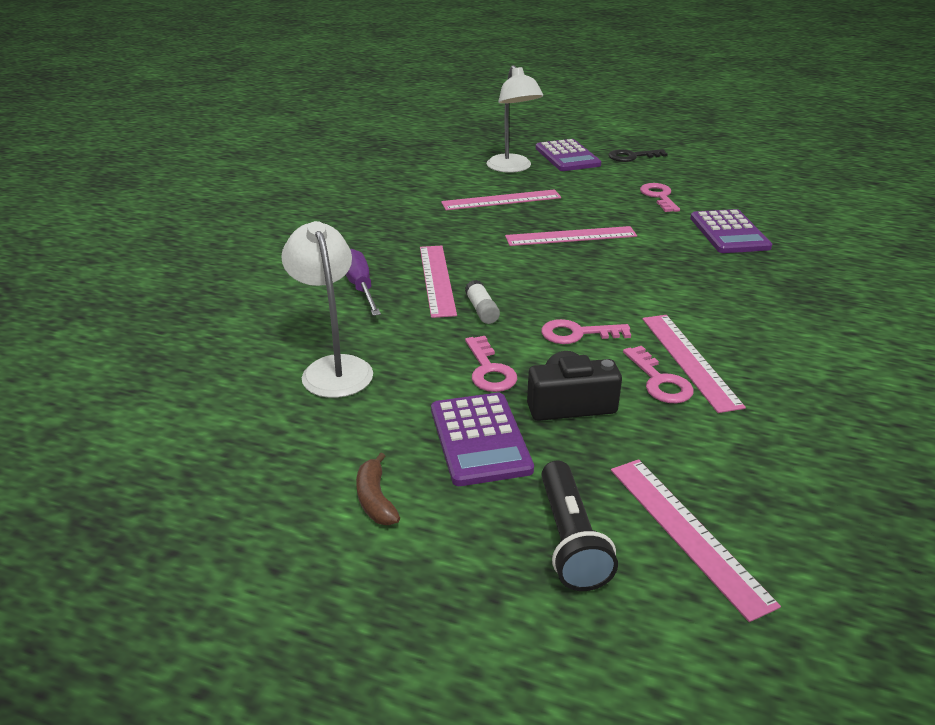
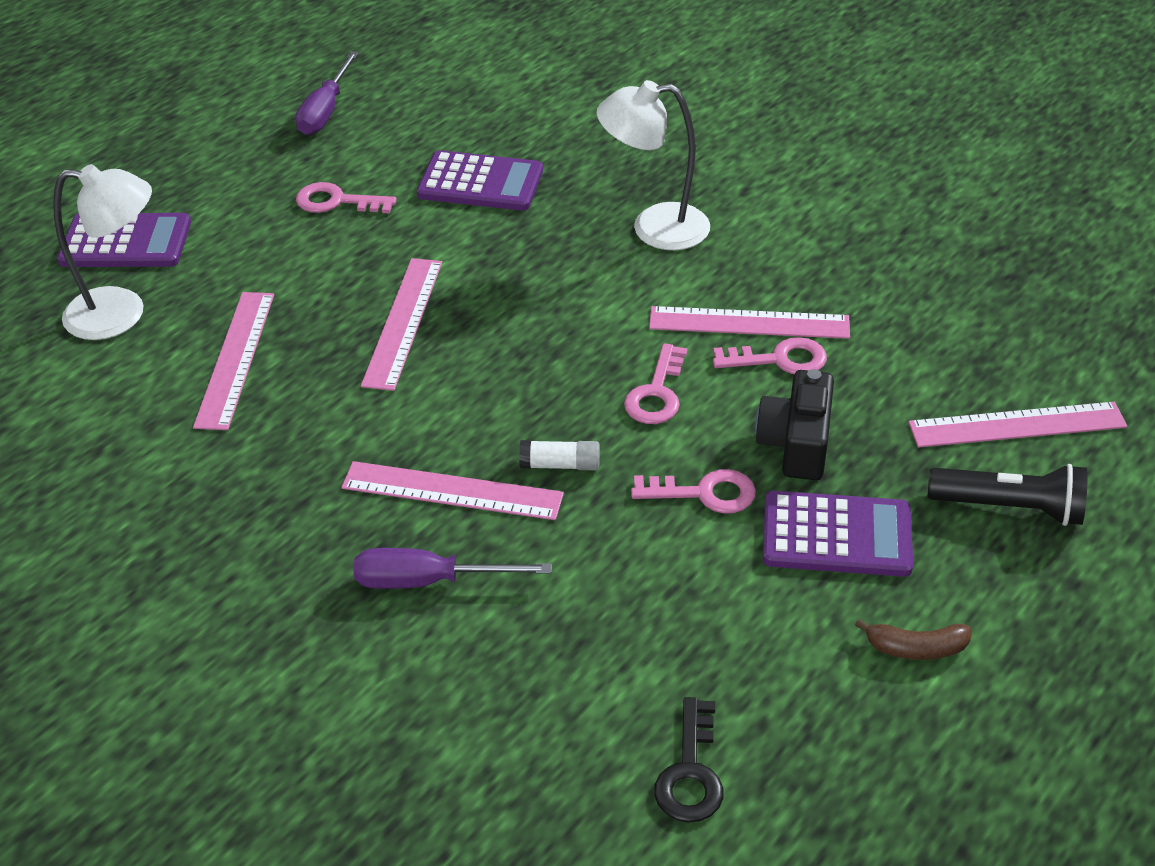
camera: 70 degrees left, 10 degrees up
white lamp [281,221,373,398] -> white lamp moved to [597,80,710,250]
black key [609,149,668,162] -> black key moved to [654,697,723,823]
none -> purple screwdriver [295,51,359,135]

